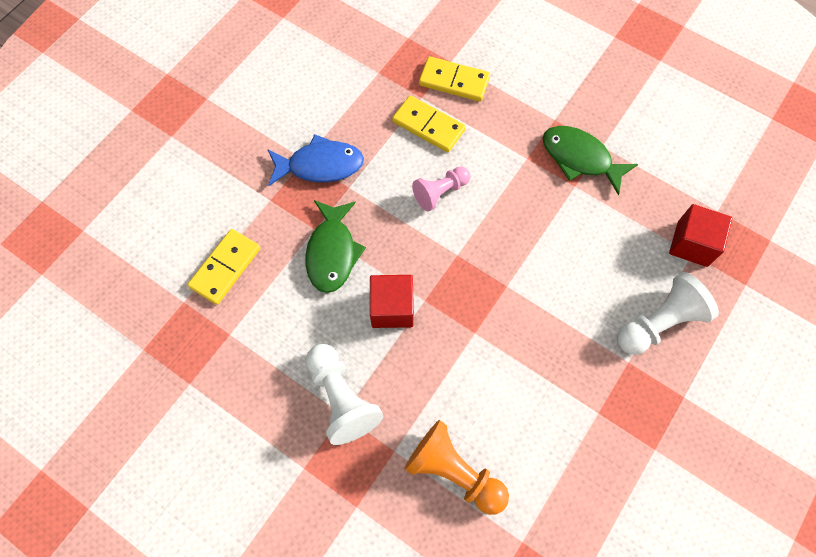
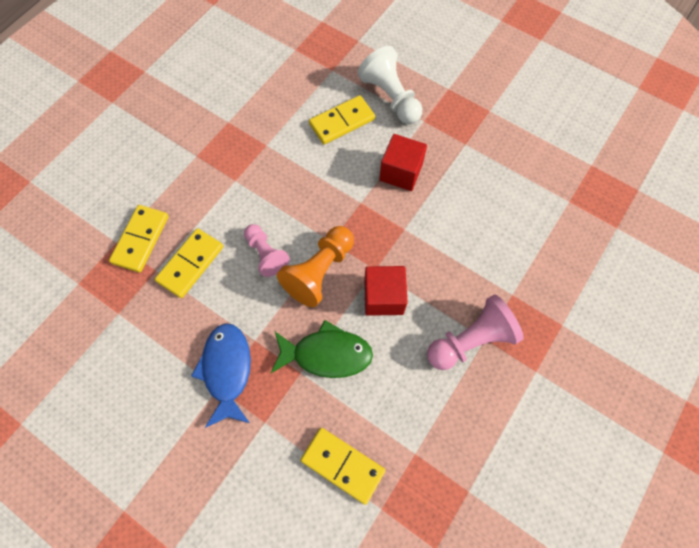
camera: 90 degrees left, 0 degrees up
white pawn [306,344,383,445] -> pink pawn [427,295,524,370]
orange pawn [405,420,509,515] -> orange pawn moved to [277,226,354,307]
green fish [543,126,638,196] -> none
red cube [669,204,732,267] -> red cube moved to [379,134,427,191]
none -> yellow domino [309,95,375,144]

